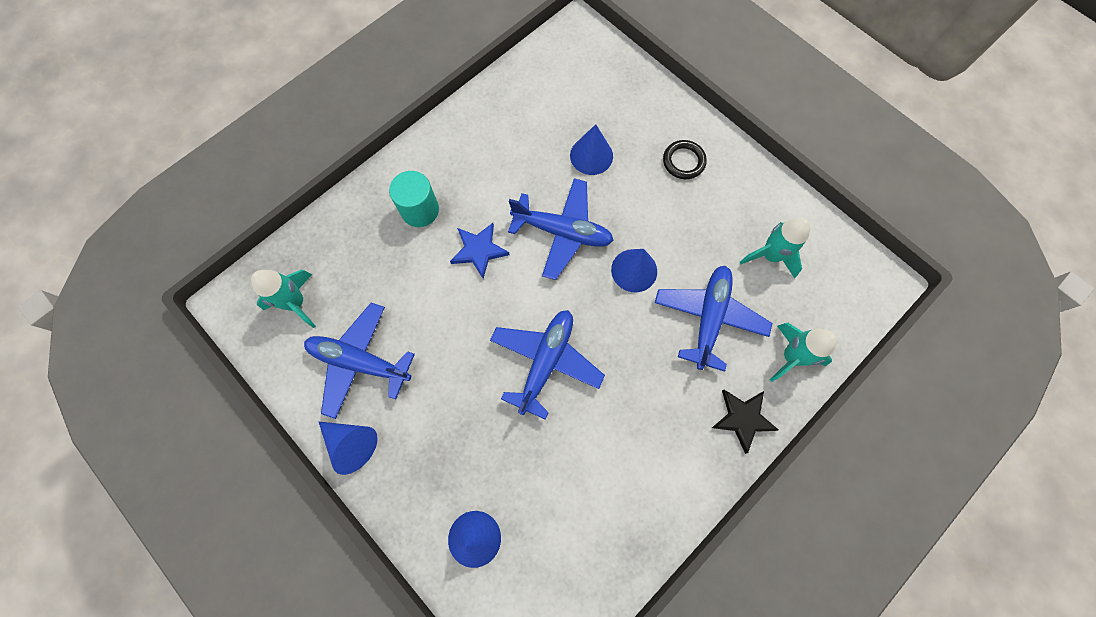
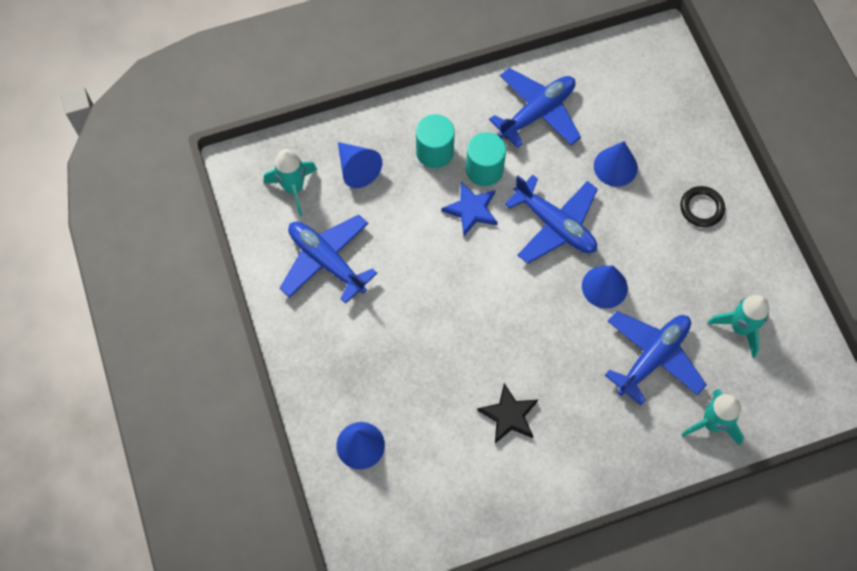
camera: 25 degrees right, 5 degrees down
blue cone [319,422,378,475] -> blue cone moved to [338,142,382,188]
blue plane [490,310,605,420] -> blue plane moved to [489,68,581,148]
black star [712,390,779,454] -> black star moved to [477,383,538,443]
none -> turquoise cylinder [466,132,506,186]

